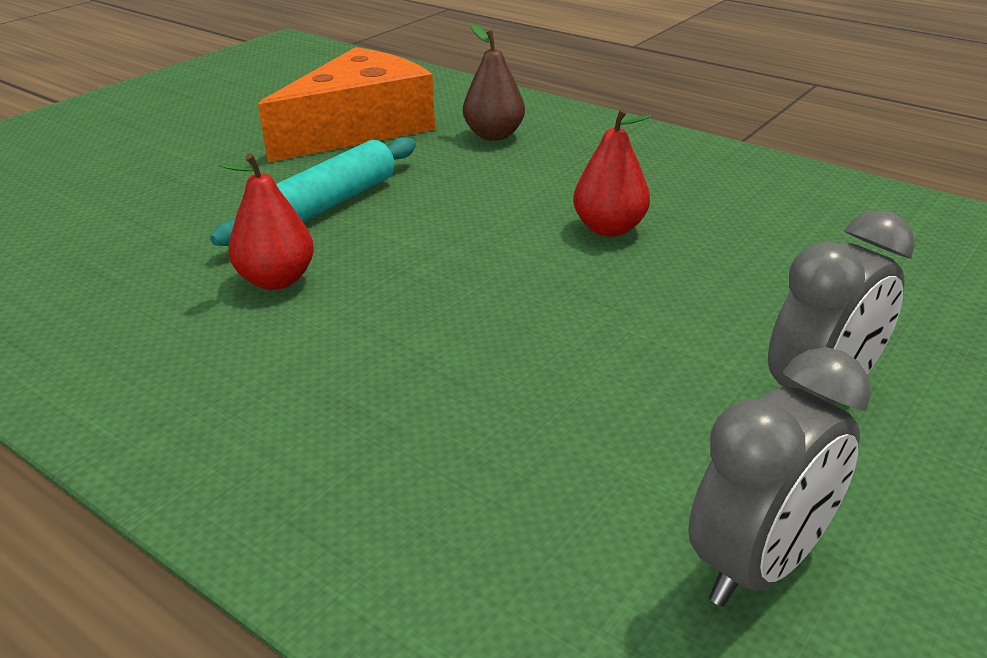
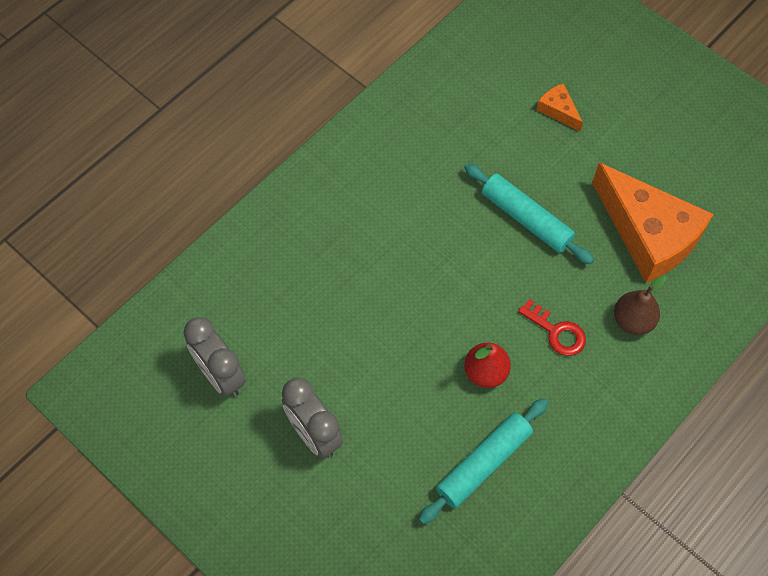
camera: 95 degrees right, 30 degrees up
red pear [218,153,314,290] -> none
none -> turquoise rolling pin [419,398,548,524]
none -> red key [518,299,586,356]
none -> orange cheese [537,83,583,131]

